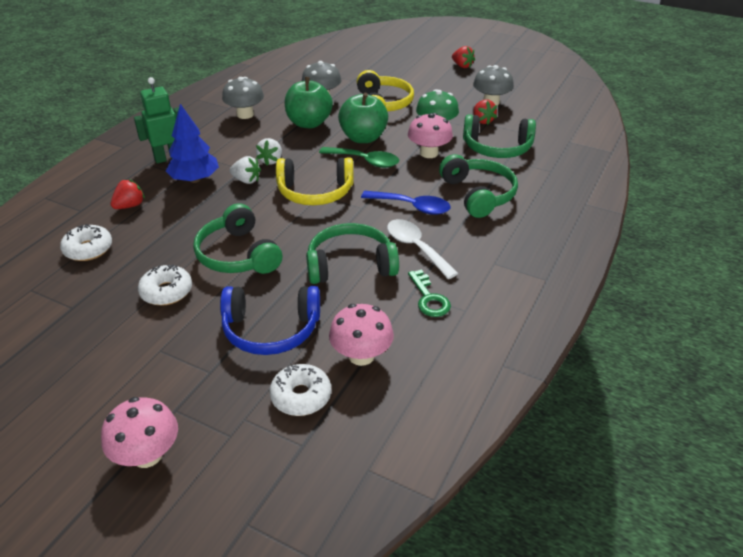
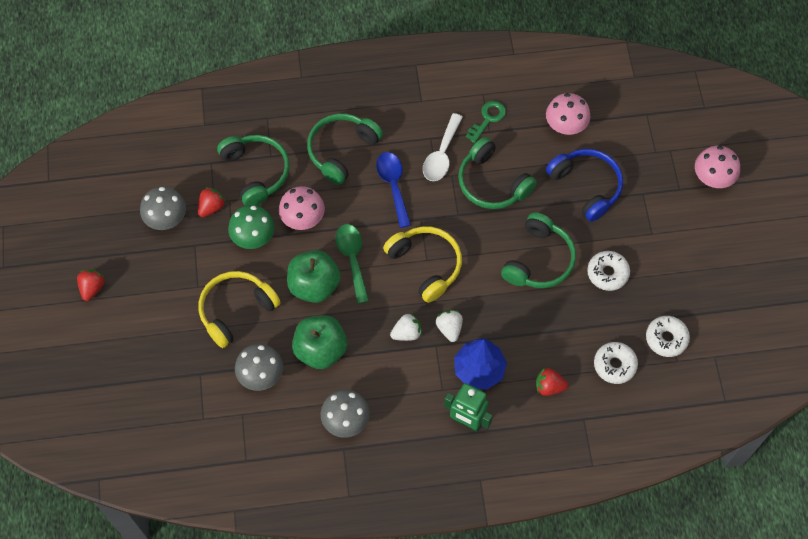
camera: 125 degrees left, 25 degrees up
white donut [270,364,331,416] -> white donut moved to [646,316,690,357]

